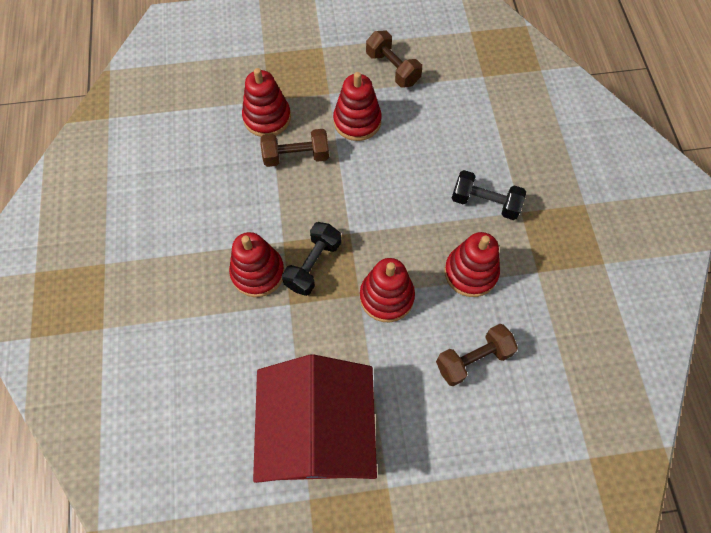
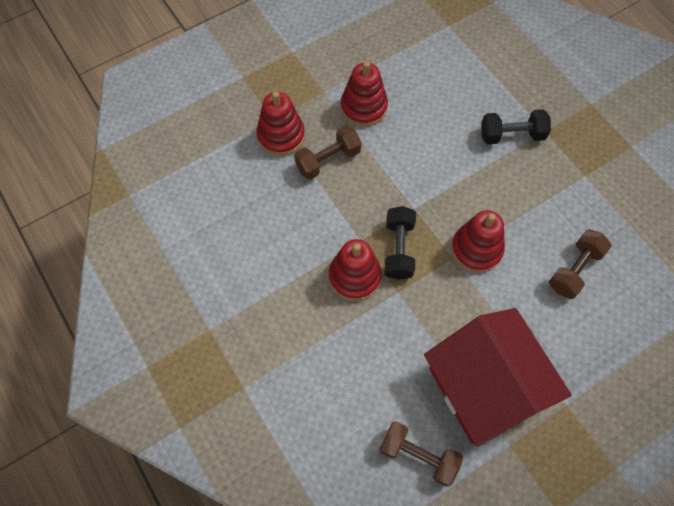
camera: 25 degrees left, 0 degrees up
brown dumbbell [366,31,422,88] -> brown dumbbell moved to [379,421,463,487]
red stacking toy [444,232,500,297] -> none

